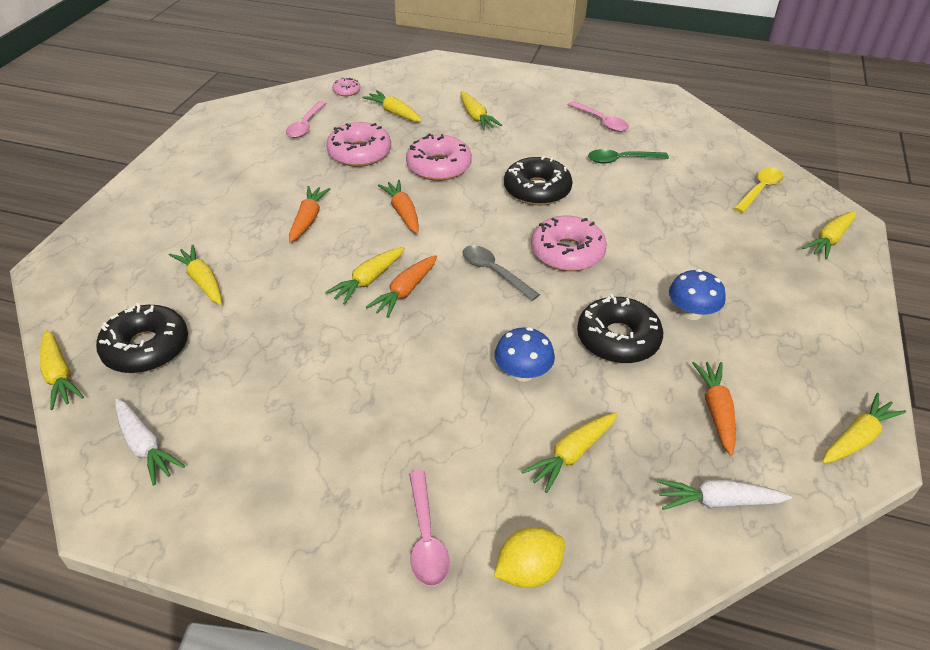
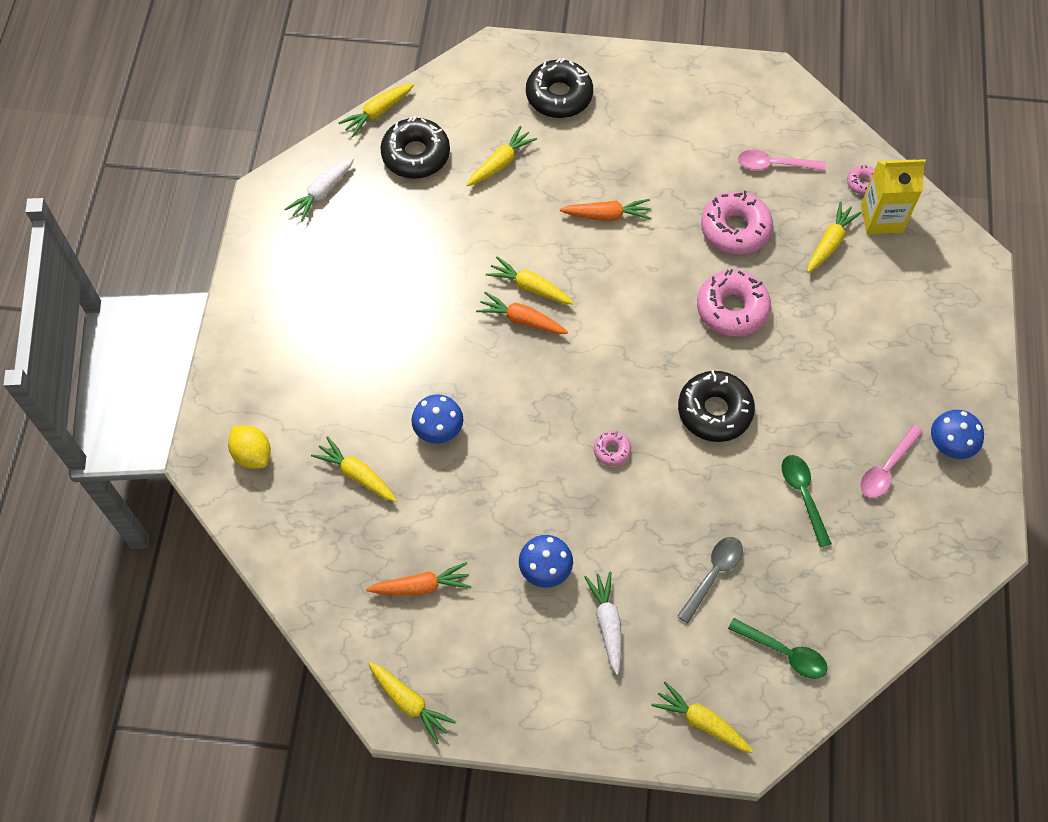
camera: 80 degrees right, 20 degrees up
orange carrot [378,180,419,234] -> none
pink spoon [409,470,450,586] -> none
yellow carrot [461,91,502,130] -> none
grey spoon [462,245,540,301] -> grey spoon moved to [677,537,743,623]
pink donut [531,216,607,271] -> pink donut [594,431,631,466], size x0.49
black donut [577,294,663,364] -> black donut moved to [526,58,593,118]
white carrot [657,479,792,510] -> white carrot moved to [584,572,622,675]
yellow spoon [734,168,784,213] -> green spoon [728,618,828,679]
none -> yellow carton [861,159,926,234]
none -> blue mushroom [931,410,984,459]

